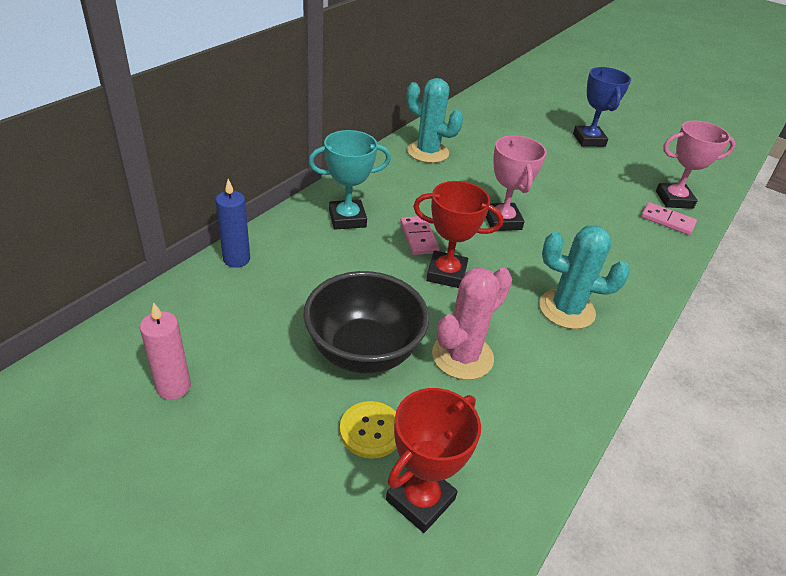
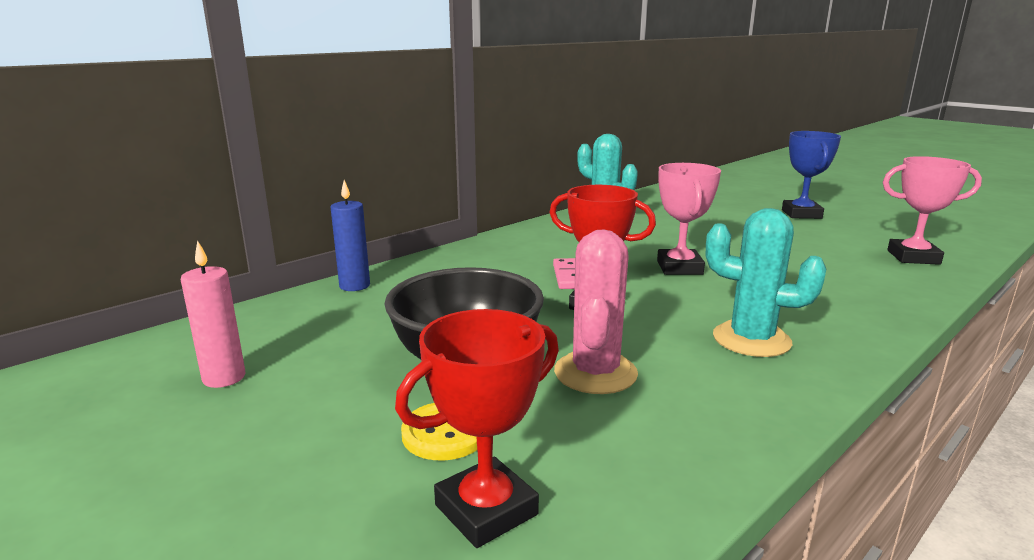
camera: 15 degrees right, 20 degrees down
turquoise trophy [308,130,391,229] -> none
pink cactus [432,267,512,380] -> pink cactus turned 45 degrees counterclockwise [554,229,638,394]
pink domino [641,202,697,235] -> none

